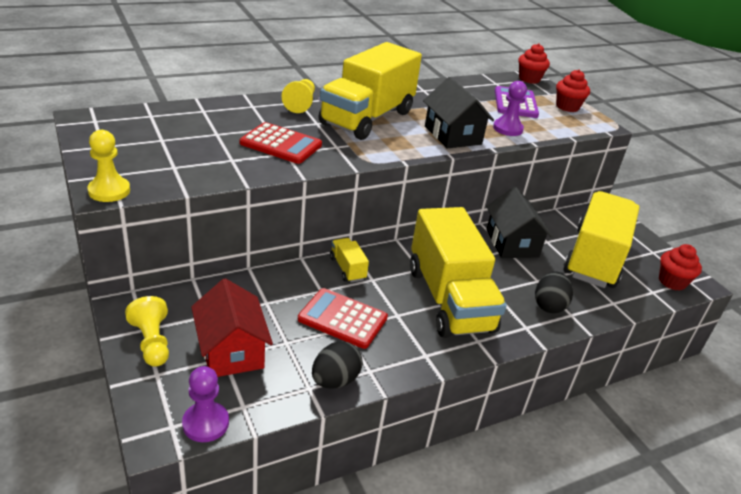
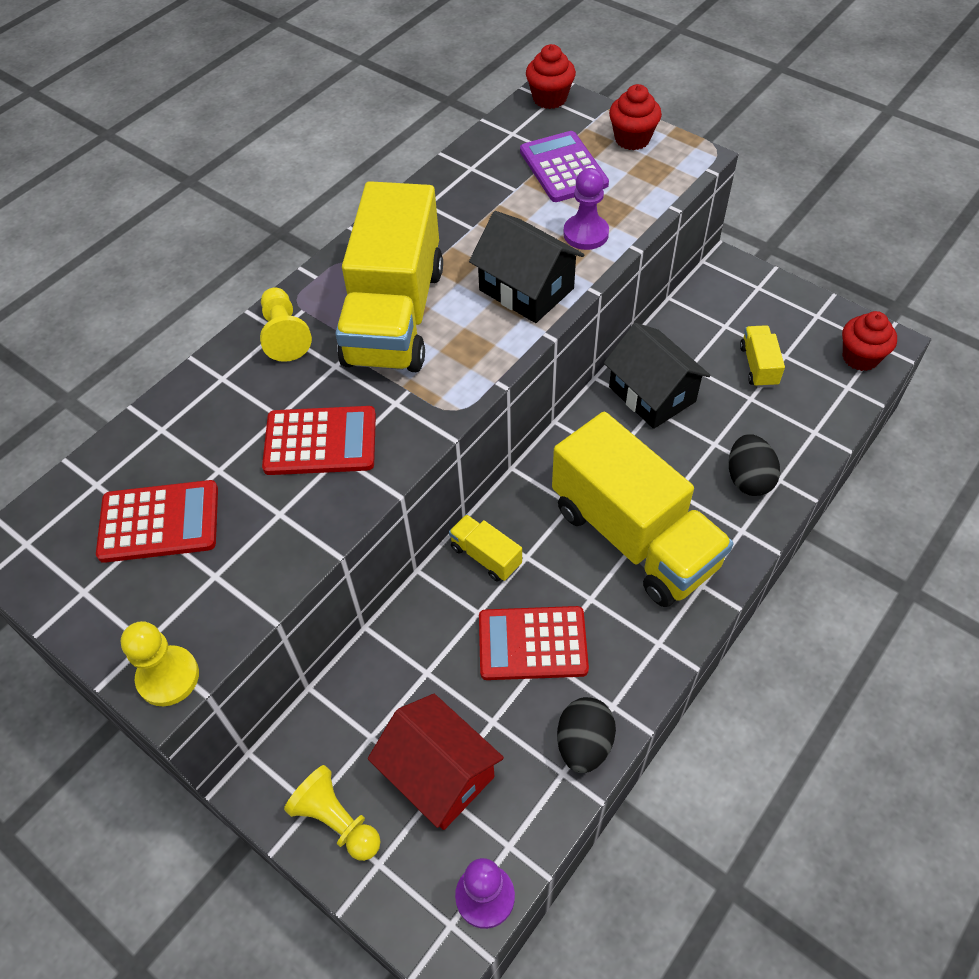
camera: 20 degrees left, 20 degrees up
yellow truck [563,191,639,288] -> yellow truck [740,325,785,388], size x0.41
none -> red calculator [96,480,218,563]

